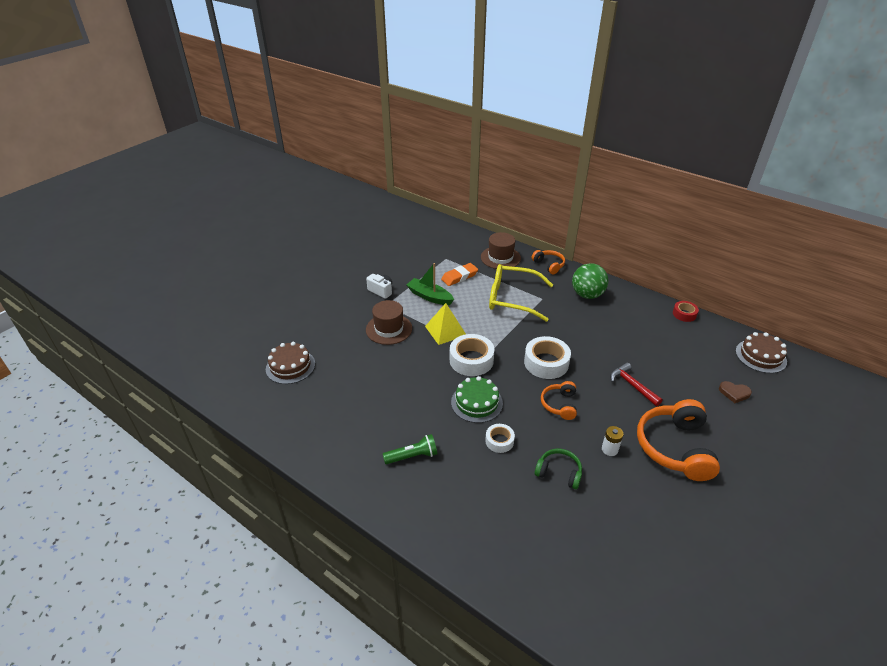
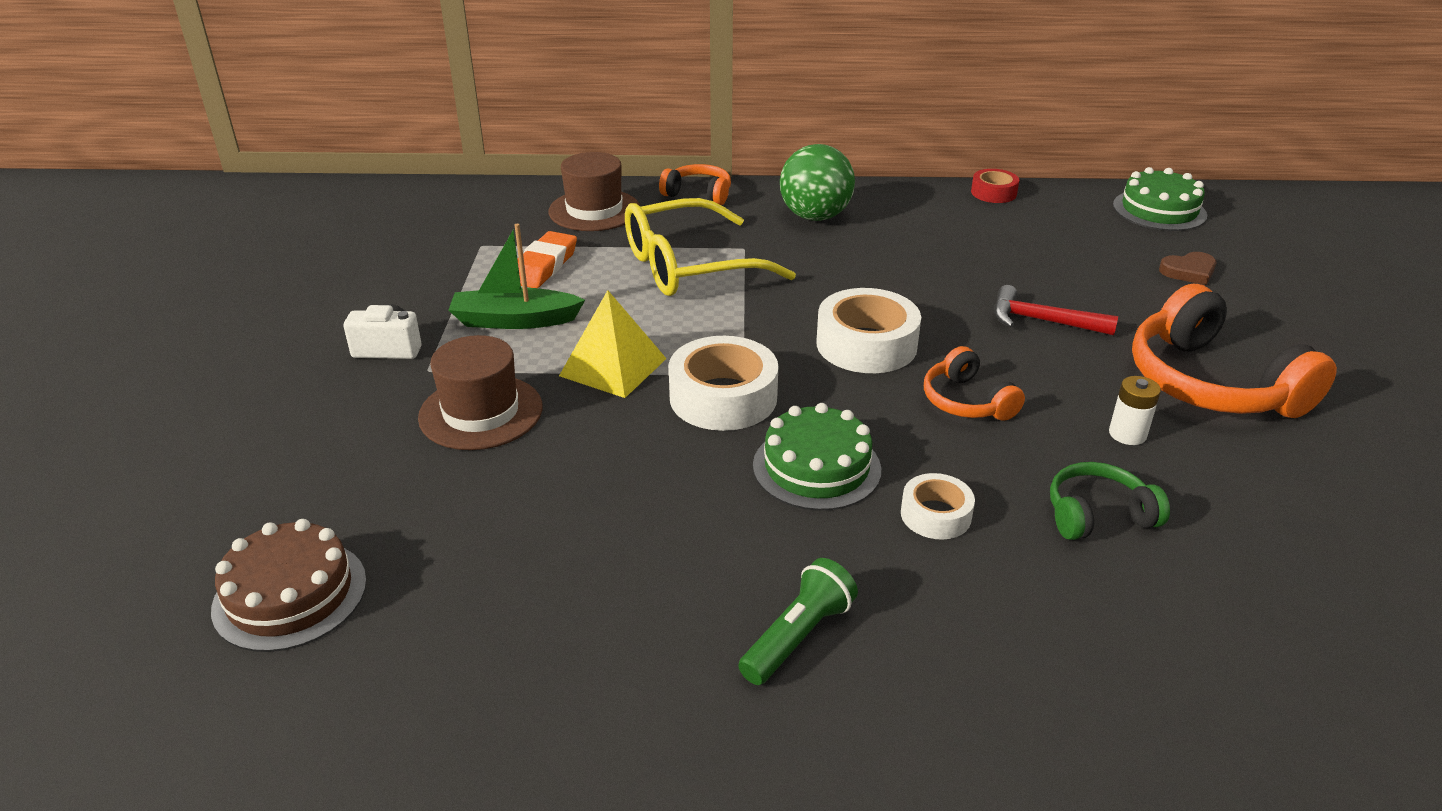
camera: 35 degrees left, 5 degrees down
brown cake [736,332,787,373] -> green cake [1113,167,1207,231]

